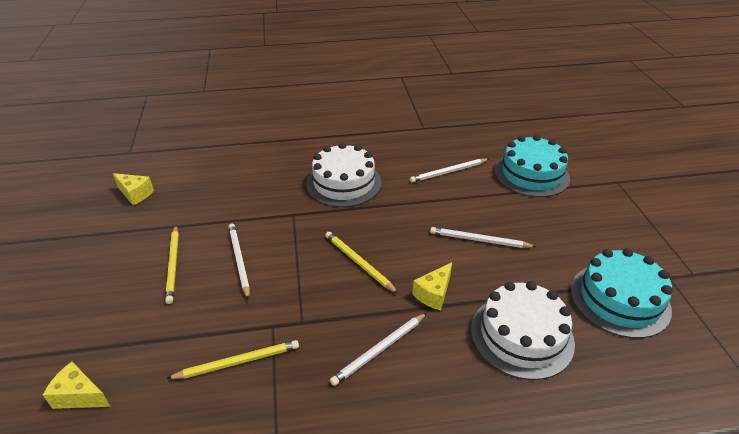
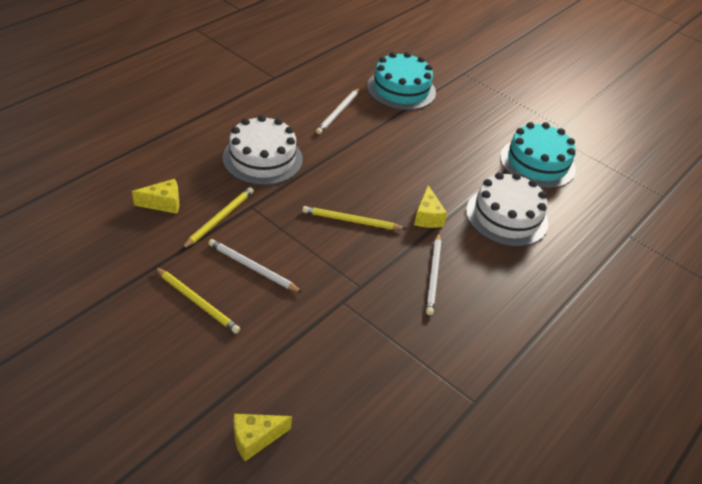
camera: 45 degrees left, 5 degrees up
yellow cheese [113,173,154,205] -> yellow cheese moved to [132,179,179,214]
yellow pencil [166,340,299,379] -> yellow pencil moved to [182,187,254,249]
white pencil [430,227,536,248] -> none

